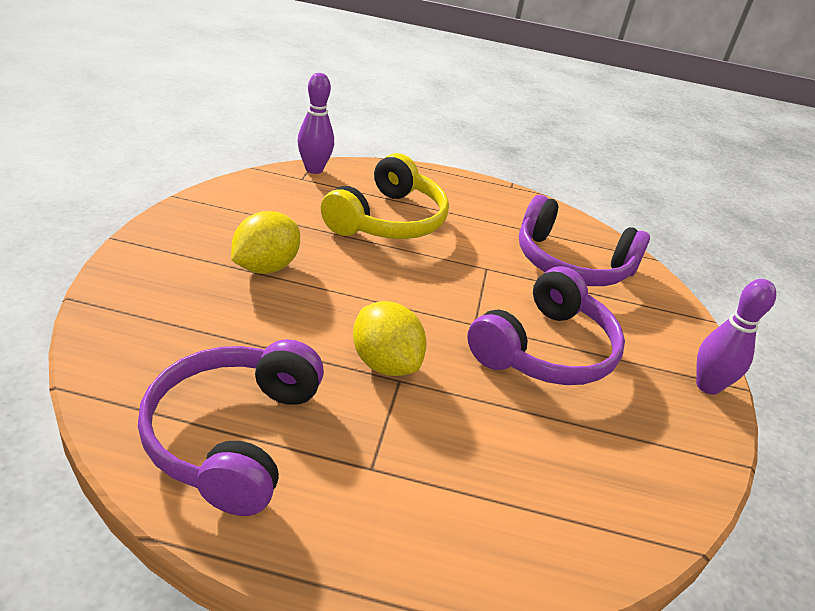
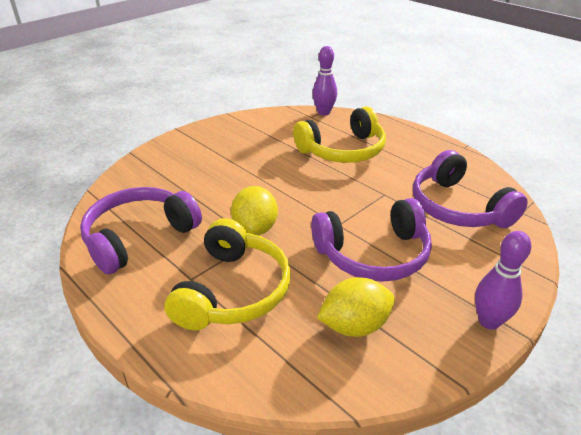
camera: 40 degrees right, 0 degrees up
yellow lemon [231,211,300,274] -> yellow lemon moved to [317,277,395,337]
none -> yellow headphones [164,218,291,330]

